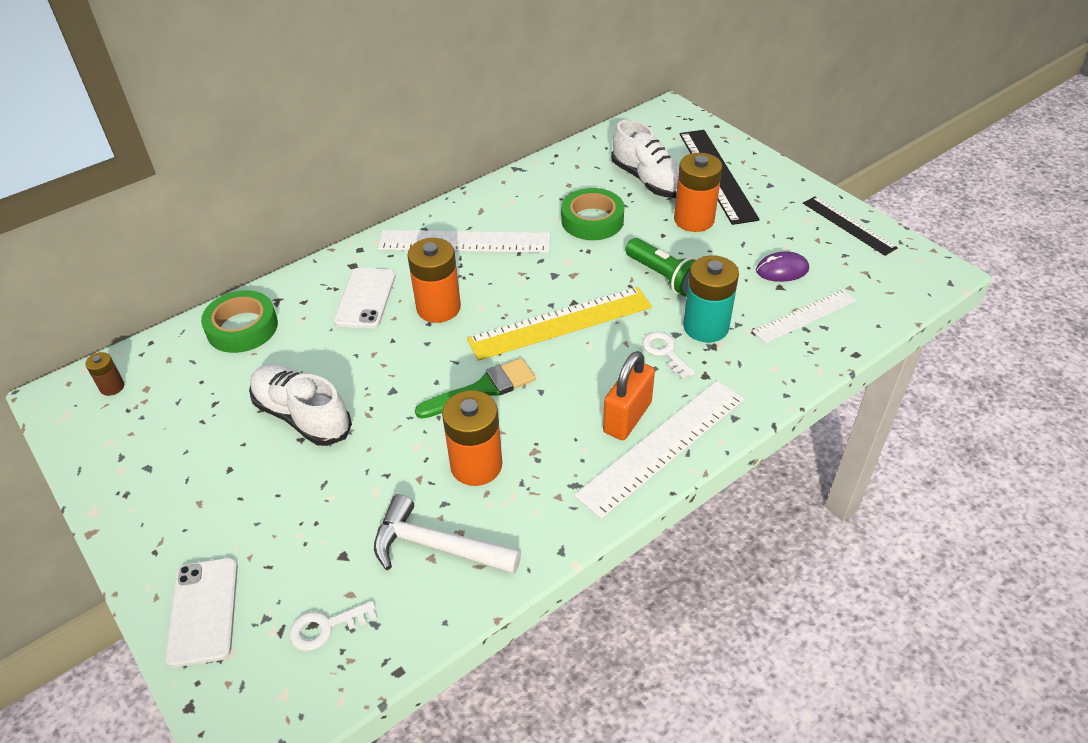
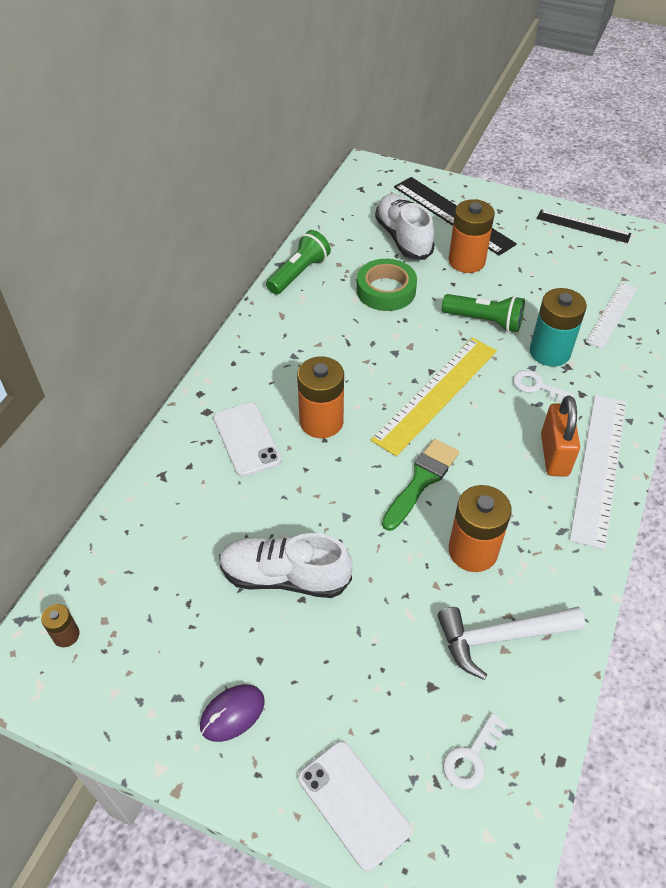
camera: 30 degrees left, 5 degrees up
green tape [201,290,278,353] -> none
white ruler [378,230,551,253] -> none
white shoe [611,120,679,198] -> white shoe turned 135 degrees counterclockwise [375,194,435,260]
purple mouse [756,251,809,282] -> purple mouse moved to [200,684,265,742]
none -> green flashlight [266,230,331,294]

